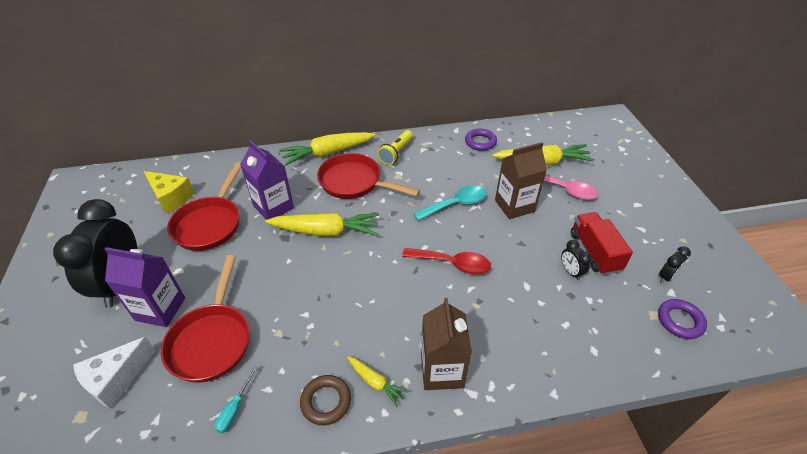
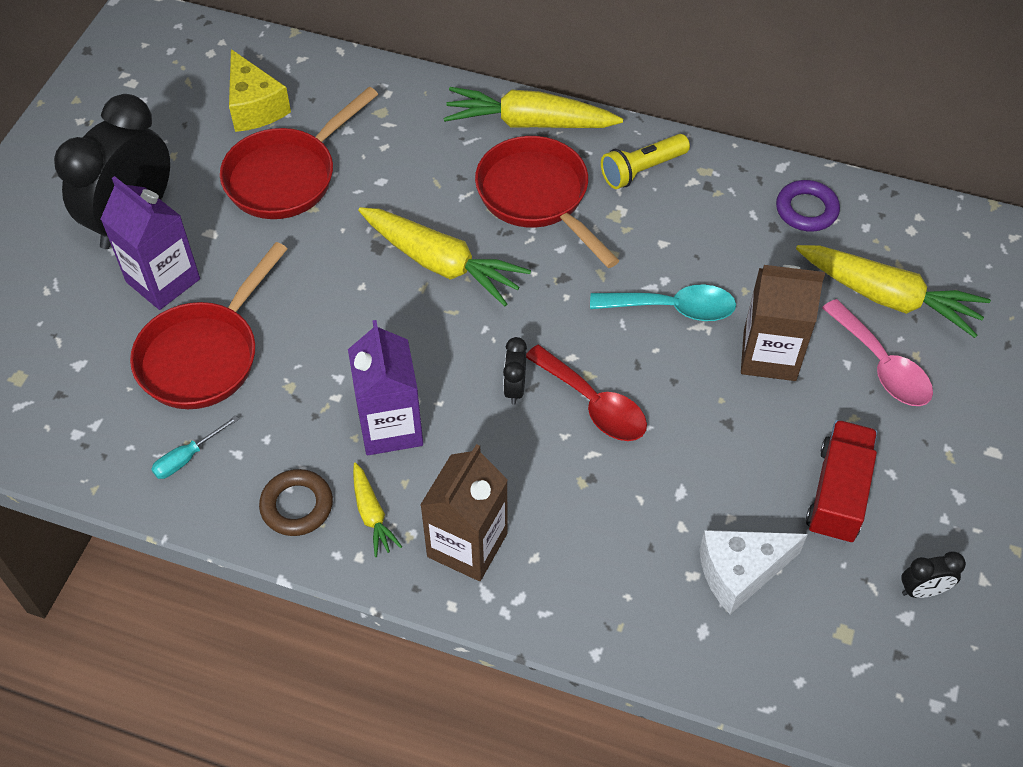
camera: 30 degrees right, 10 degrees up
white cheese [73,337,155,409] -> white cheese moved to [699,530,808,614]
purple carton [240,140,294,220] -> purple carton moved to [348,320,423,455]
black clock [561,240,592,280] -> black clock moved to [503,337,527,405]
purple ring [658,299,707,339] -> none

